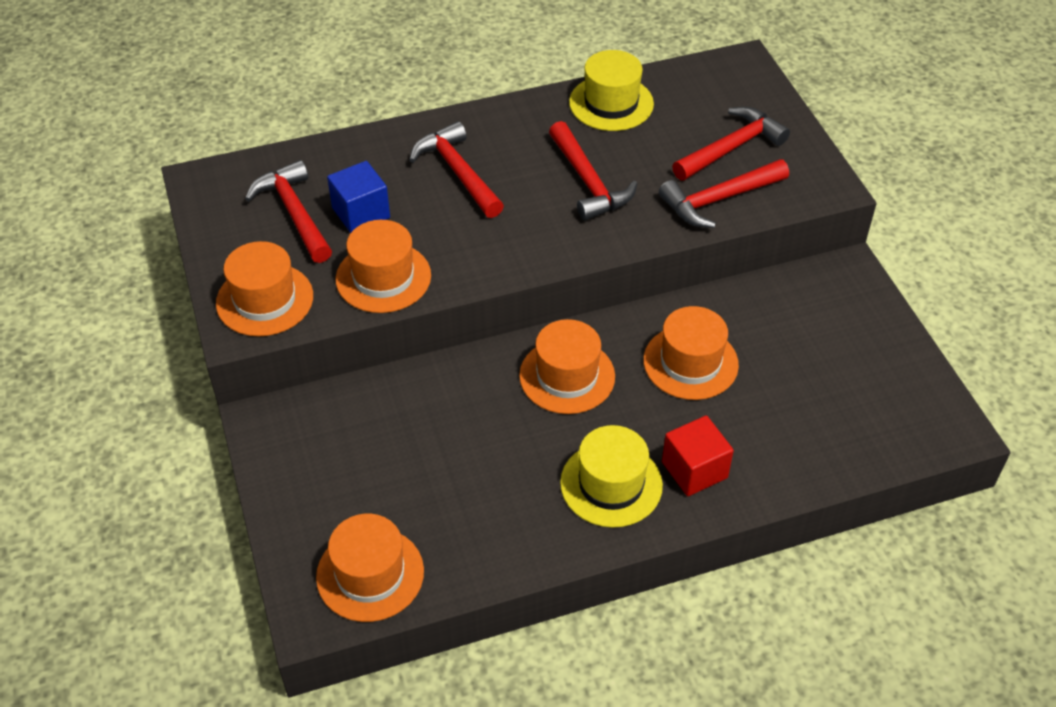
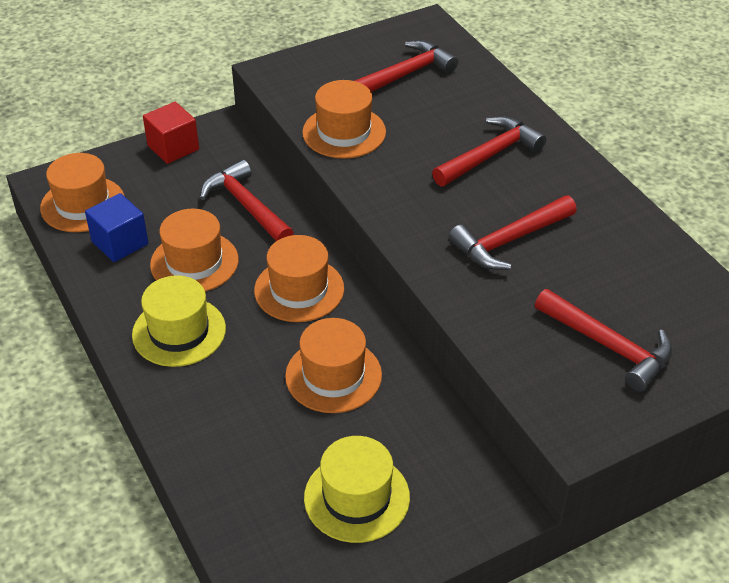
camera: 80 degrees right, 5 degrees down
orange hat [216,241,313,336] -> orange hat moved to [150,209,239,292]
blue cube [327,161,390,233] -> blue cube moved to [85,193,149,262]
yellow hat [569,50,654,131] -> yellow hat moved to [304,436,410,543]
red hammer [659,159,789,228] -> red hammer moved to [200,160,294,241]
red cube [662,415,734,496] -> red cube moved to [143,102,199,164]

